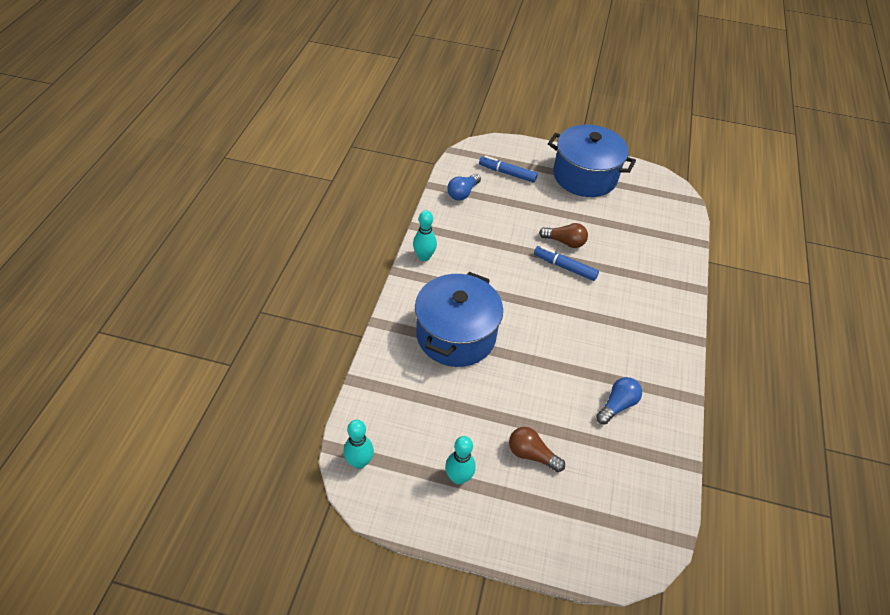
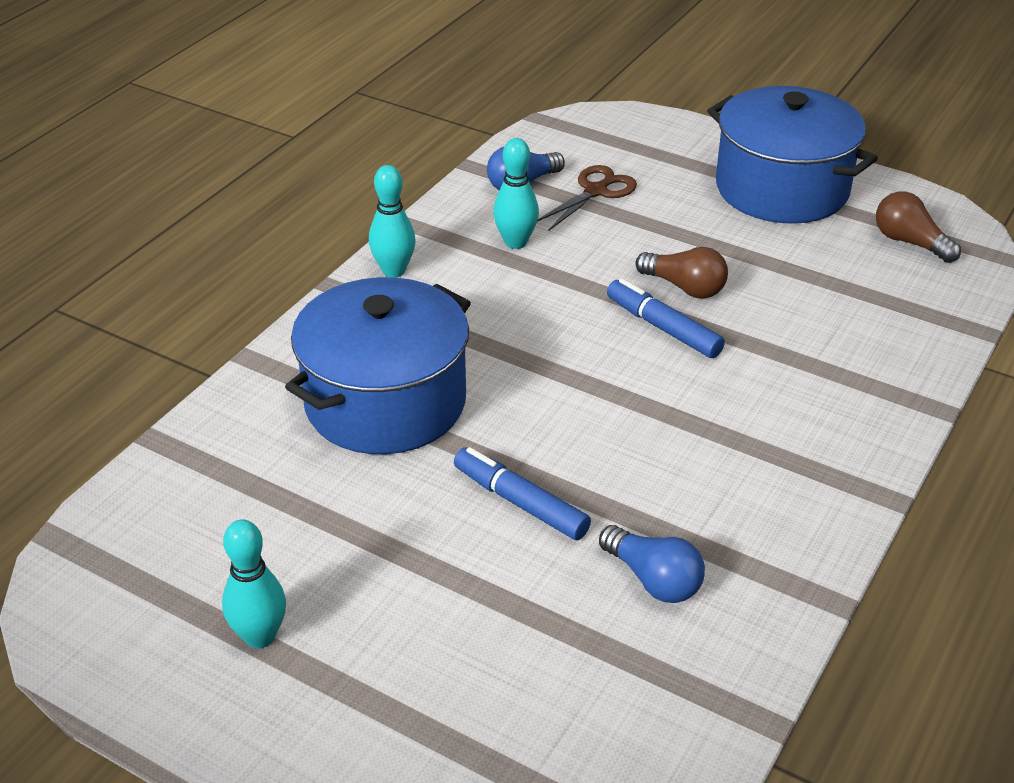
camera: 20 degrees right, 10 degrees down
turquoise bowling pin [343,420,374,469] -> turquoise bowling pin moved to [493,138,539,249]
blue marker [479,156,538,183] -> blue marker moved to [454,447,591,540]
brown light bulb [509,427,565,472] -> brown light bulb moved to [876,191,961,263]
blue light bulb [596,377,642,425] -> blue light bulb turned 75 degrees clockwise [599,525,705,603]
none -> brown scissors [537,165,637,231]

